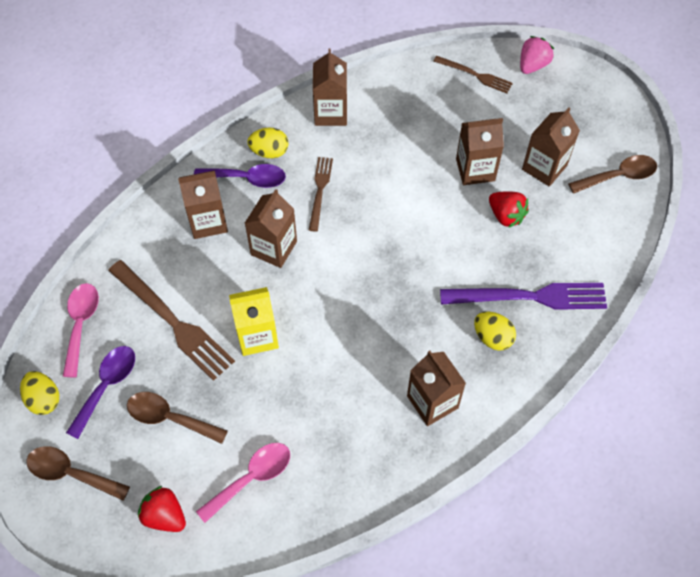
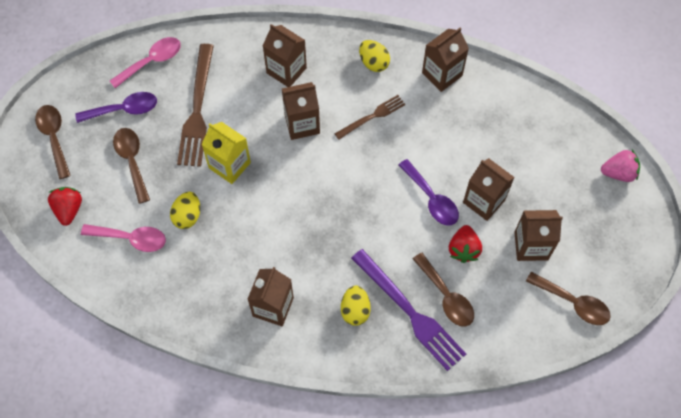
camera: 50 degrees right, 5 degrees up
yellow egg [20,371,59,415] -> yellow egg moved to [170,192,200,229]
purple spoon [194,164,286,188] -> purple spoon moved to [399,159,459,225]
brown fork [433,56,513,93] -> none
none -> brown spoon [413,253,474,327]

